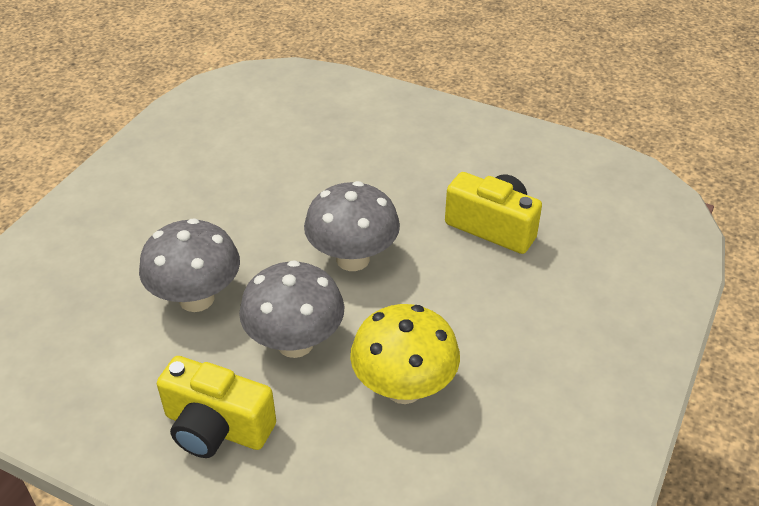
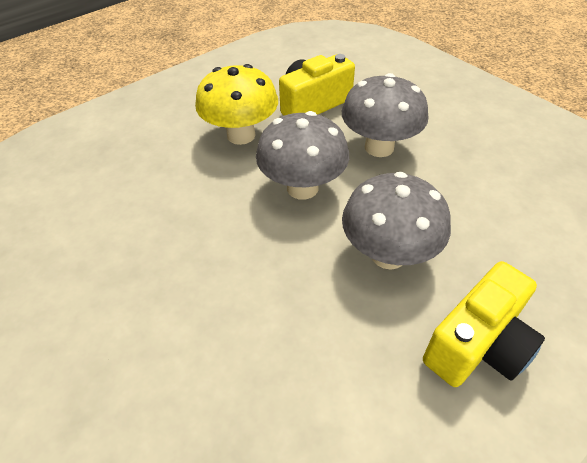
camera: 65 degrees left, 5 degrees up
grey mushroom [139,218,240,312] -> grey mushroom moved to [342,73,429,157]
yellow mushroom [350,304,460,404] -> yellow mushroom moved to [195,64,278,145]

